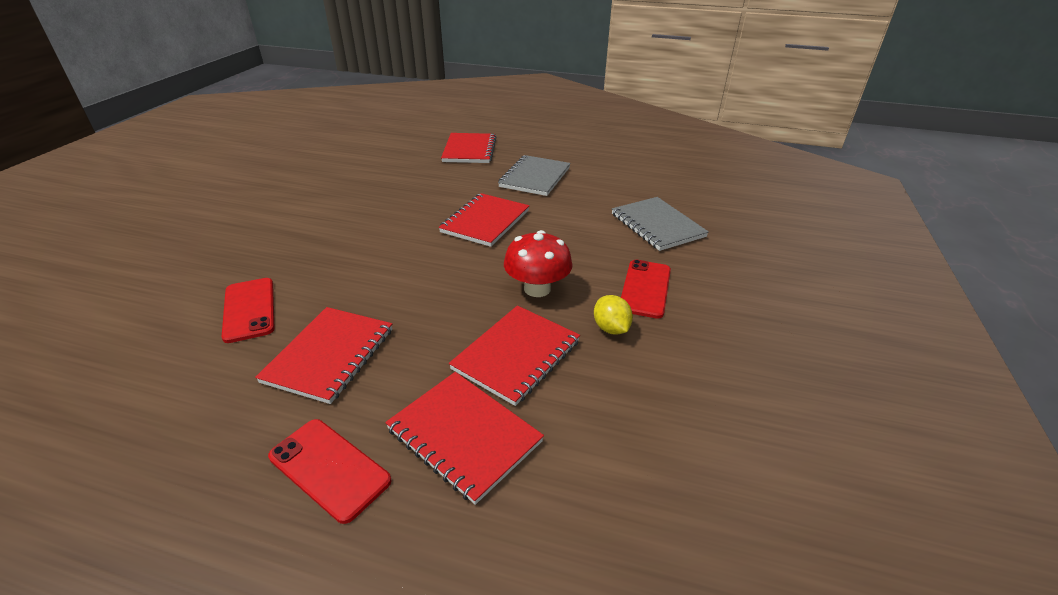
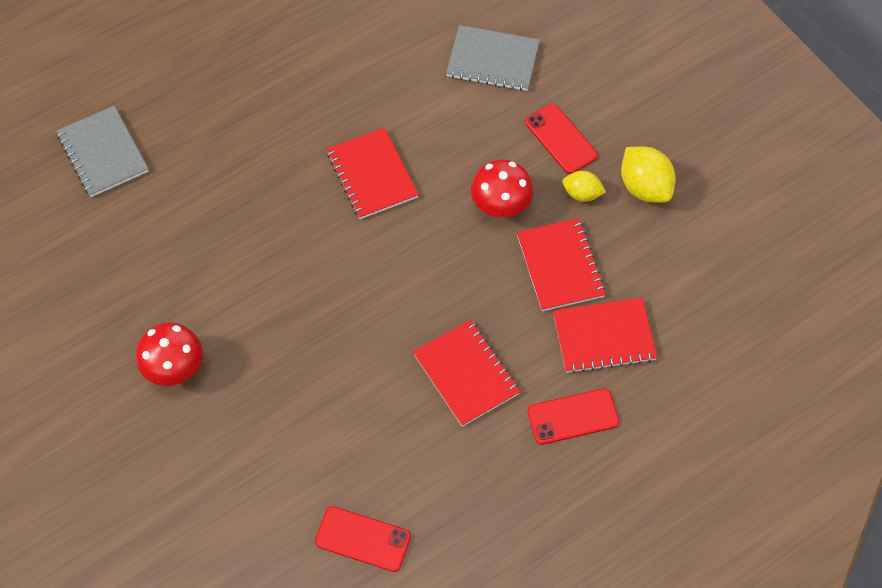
camera: 50 degrees left, 25 degrees up
red phone [221,278,275,343] -> red phone moved to [315,506,411,572]
red notebook [441,133,497,163] -> none
grey notebook [498,155,571,196] -> grey notebook moved to [57,106,149,197]
none -> red mushroom [136,322,203,386]
none -> yellow lemon [621,147,676,203]

